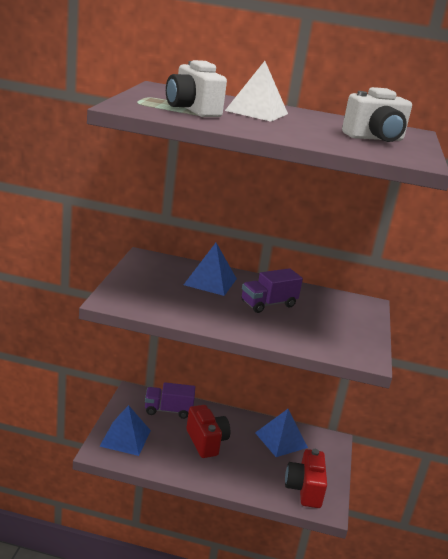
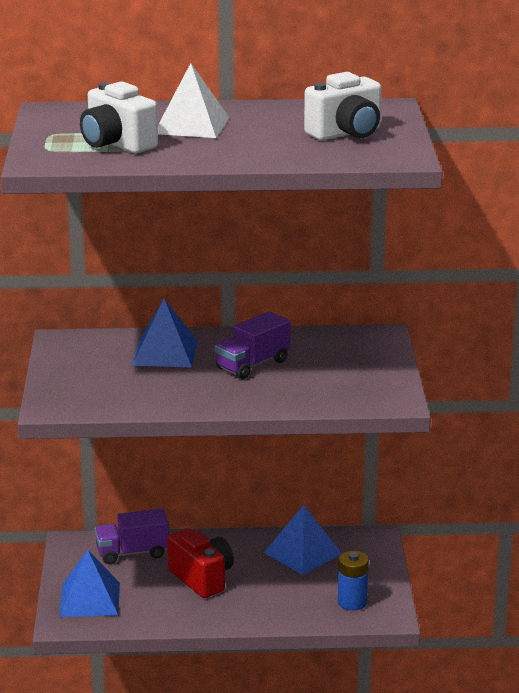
camera: 10 degrees left, 0 degrees up
red camera [285,449,327,508] -> blue battery [338,551,369,611]

